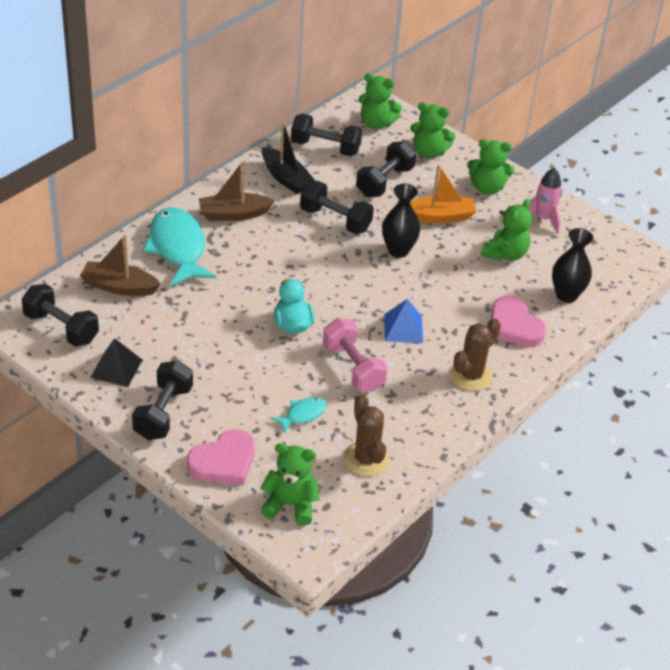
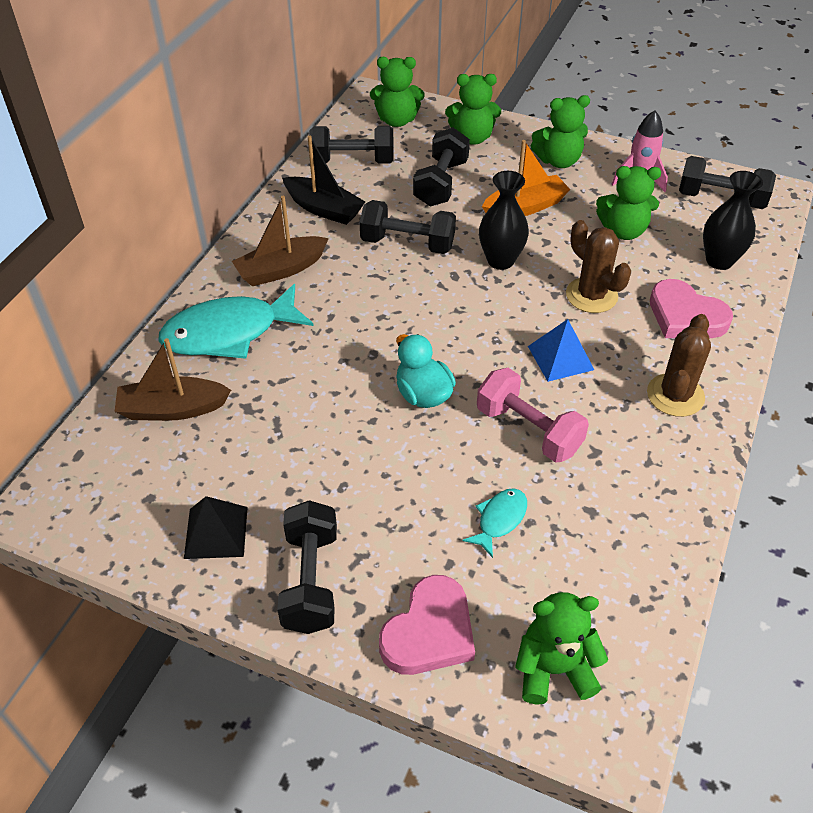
camera: 15 degrees left, 5 degrees up
black dumbbell [21,284,99,347] -> black dumbbell moved to [679,156,776,209]
turquoise fish [143,208,216,286] -> turquoise fish turned 75 degrees counterclockwise [158,284,314,359]
brown cactus [344,394,389,476] -> brown cactus moved to [566,220,631,313]
green teddy bear [481,199,532,261] -> green teddy bear turned 75 degrees clockwise [596,166,661,240]

